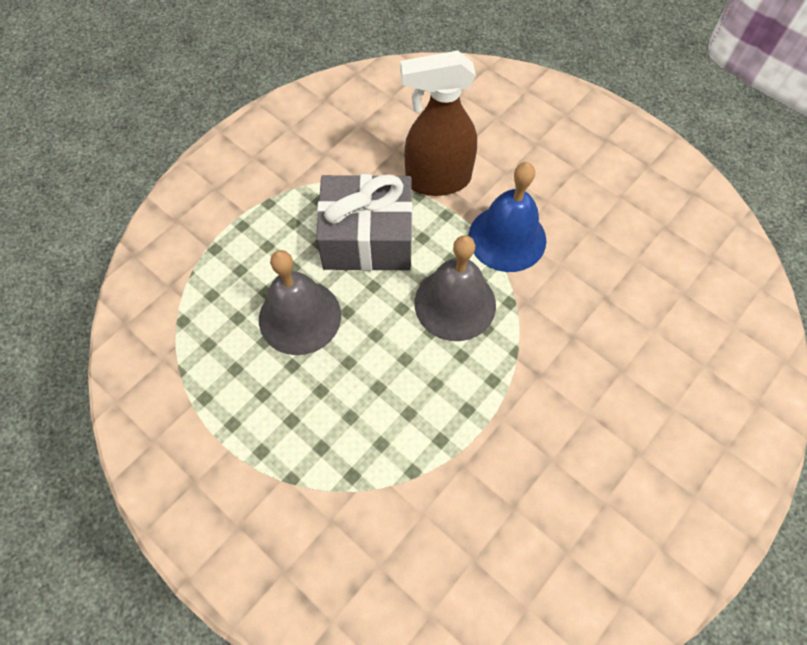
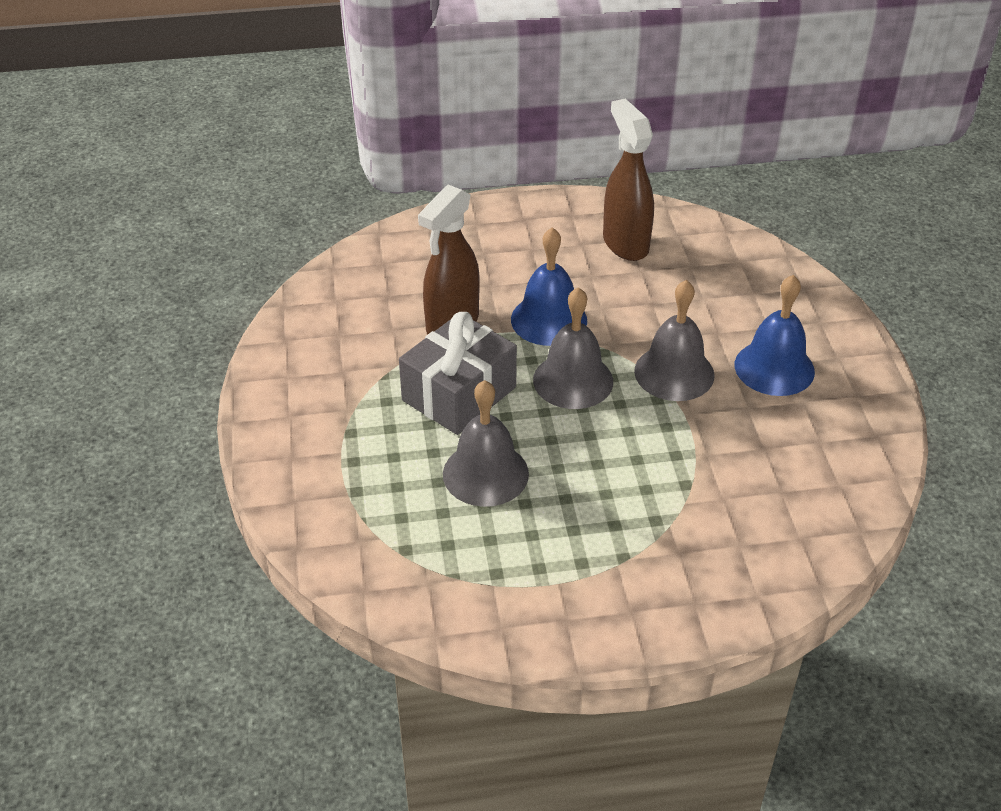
camera: 50 degrees left, 20 degrees down
none -> brown spray bottle [603,99,654,261]
none -> grey bell [634,280,715,401]
none -> blue bell [735,275,815,396]

